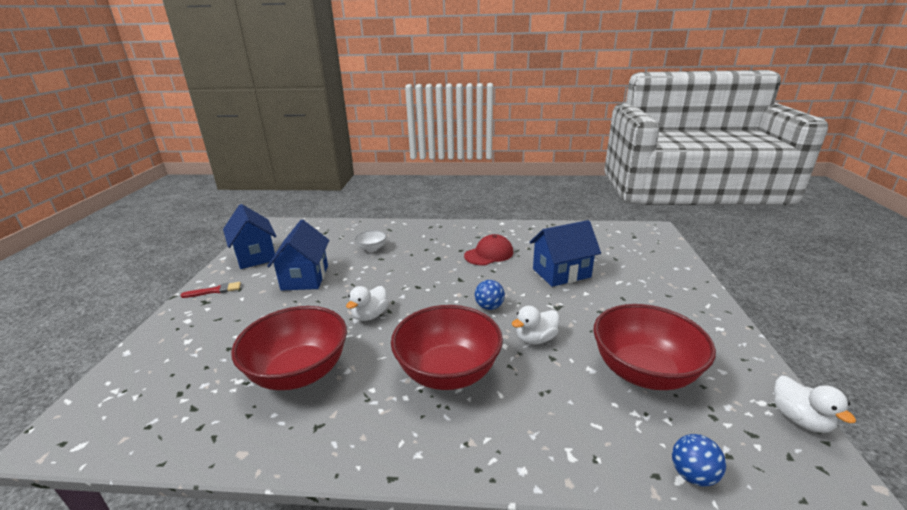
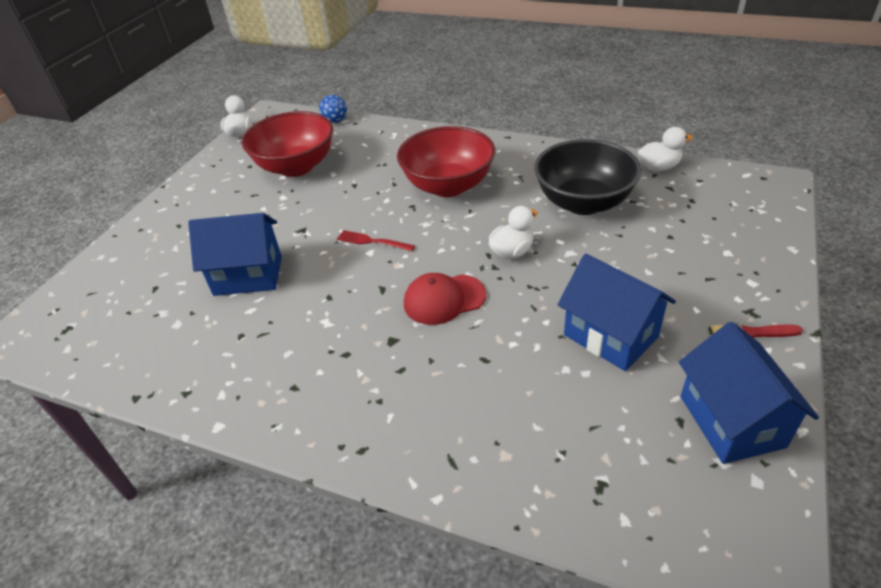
camera: 160 degrees left, 15 degrees up
red bowl [231,306,347,390] -> black bowl [534,139,642,215]
blue house [267,220,329,291] -> blue house turned 60 degrees counterclockwise [557,254,676,371]
white bowl [355,230,387,252] -> none
red cap [464,234,513,265] -> red cap moved to [404,273,486,325]
blue ball [475,280,505,310] -> red fork [337,230,415,251]
white duck [512,306,559,344] -> white duck moved to [638,127,693,171]

